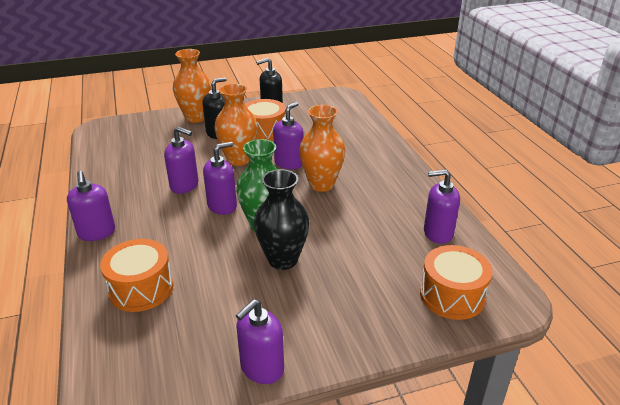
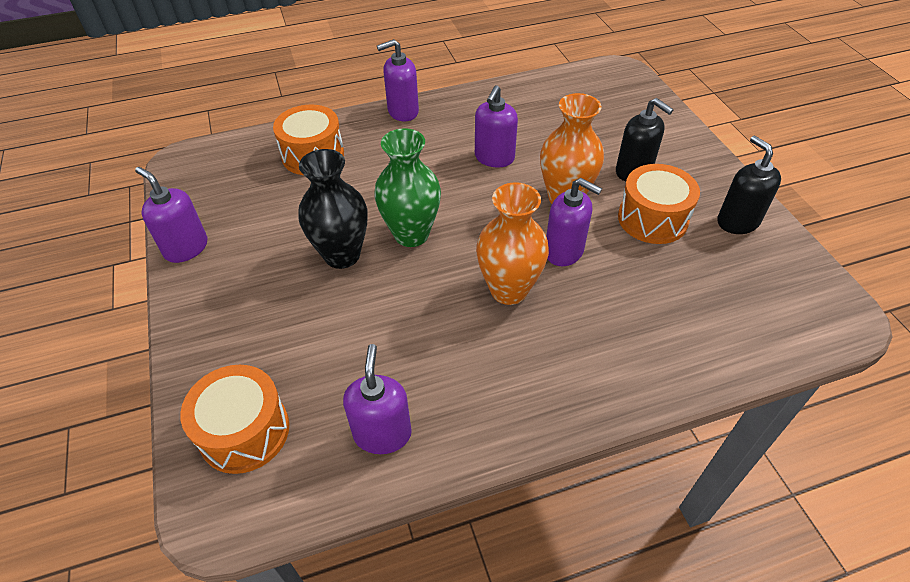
camera: 90 degrees right, 15 degrees up
orange vase [173,49,211,123] -> none
purple soap dispenser [203,142,237,215] -> none

